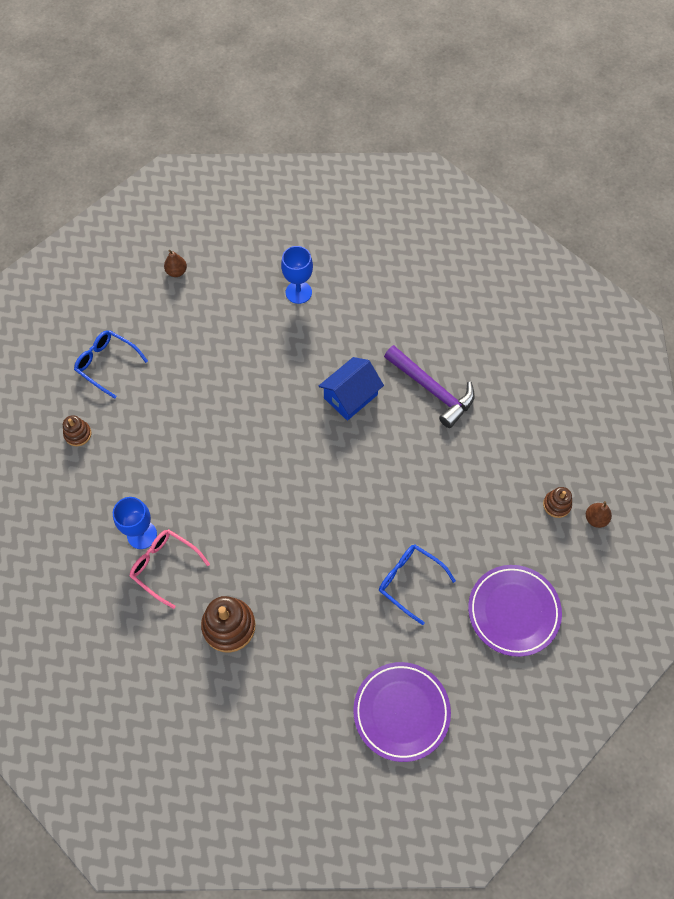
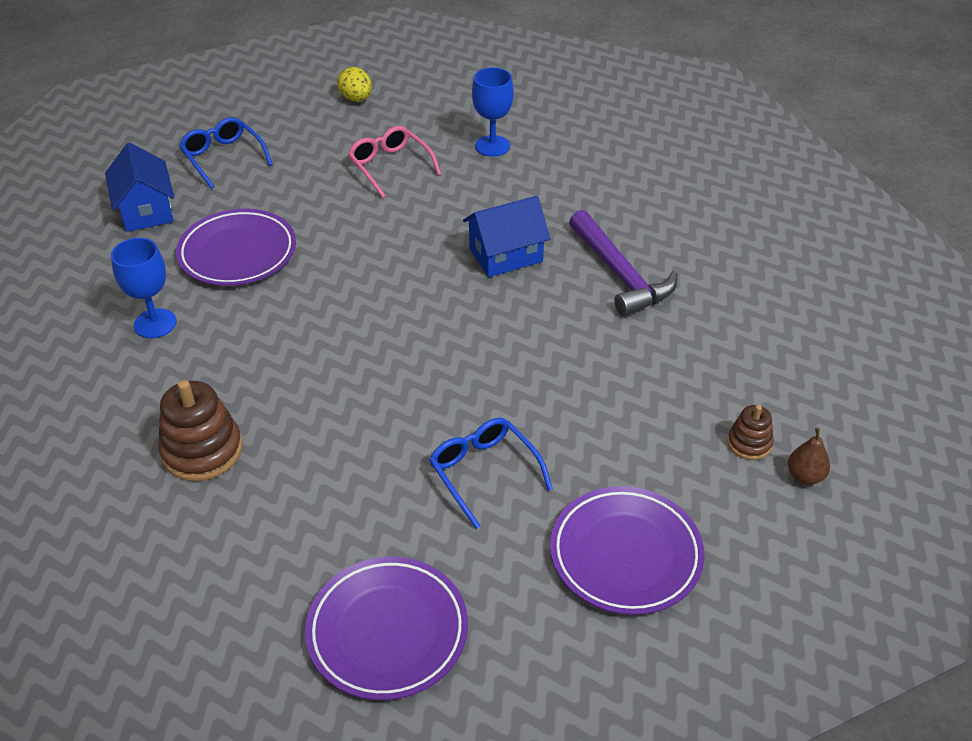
camera: 20 degrees right, 20 degrees down
brown stacking toy [63,415,92,446] -> blue house [105,143,174,232]
pink glasses [130,529,210,609] -> pink glasses moved to [348,126,441,198]
brown pear [164,250,187,277] -> yellow egg [337,67,372,102]
none -> purple plate [176,209,296,286]

